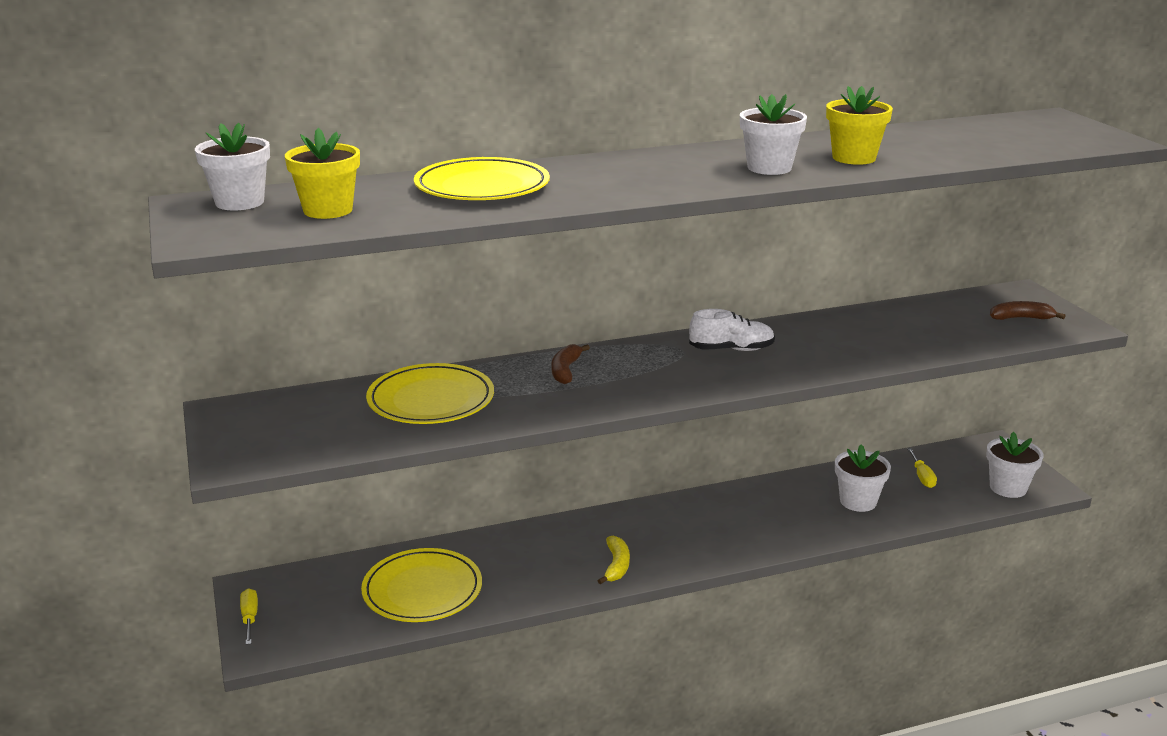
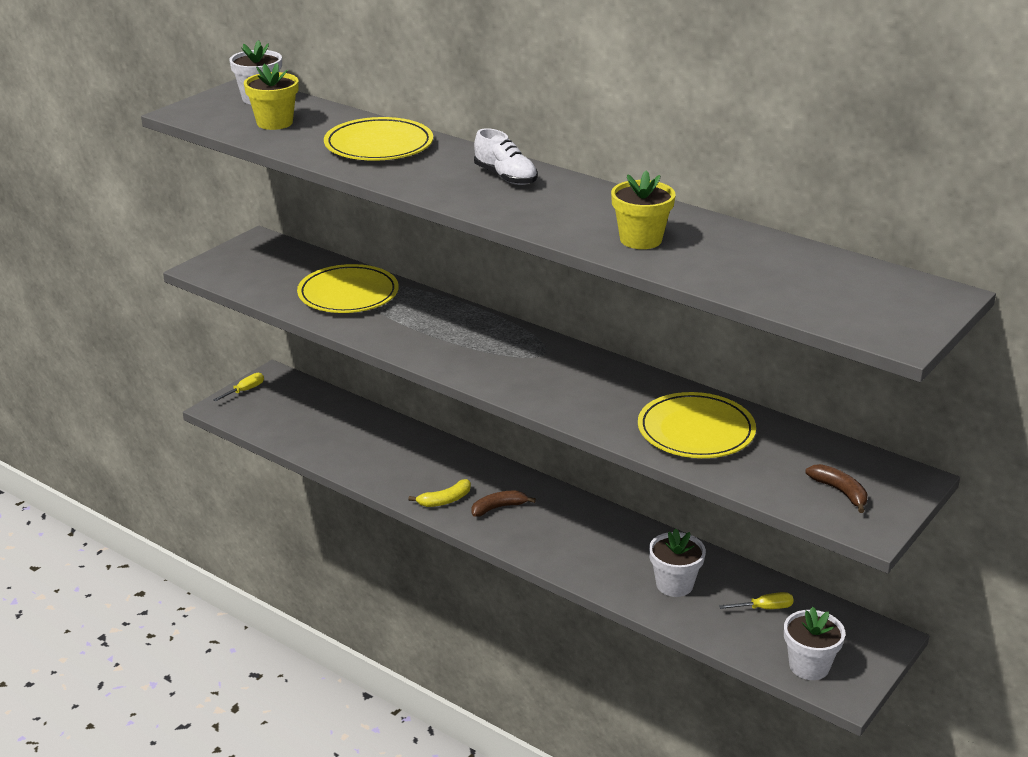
camera: 55 degrees right, 5 degrees up
yellow plate [361,548,482,622] -> yellow plate moved to [638,392,756,458]
brown banana [551,344,590,384] -> brown banana moved to [471,491,536,517]
white shoe [689,309,775,351] -> white shoe moved to [474,128,538,185]
white flower pot [740,94,807,175] -> none
yellow screwdriver [907,448,937,488] -> yellow screwdriver turned 150 degrees counterclockwise [719,592,794,609]

